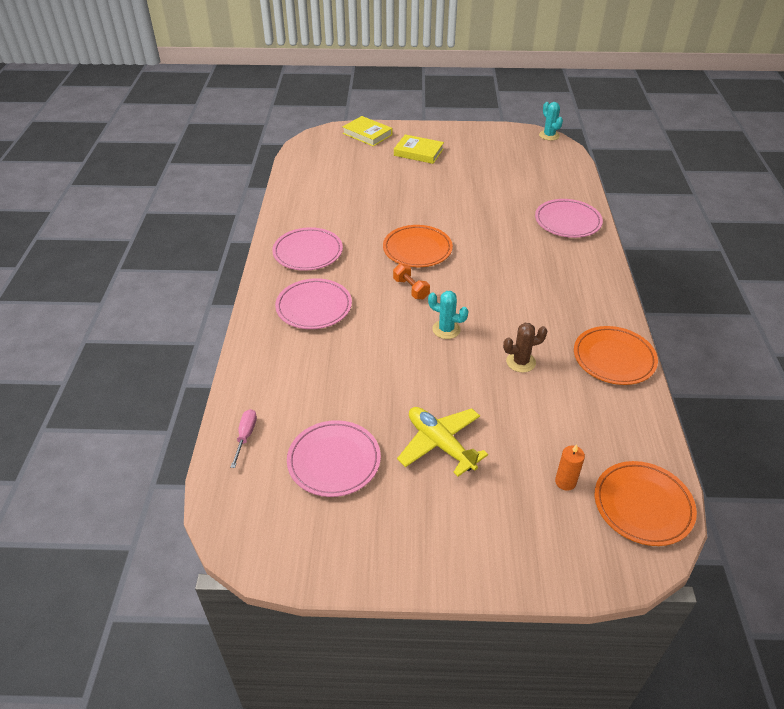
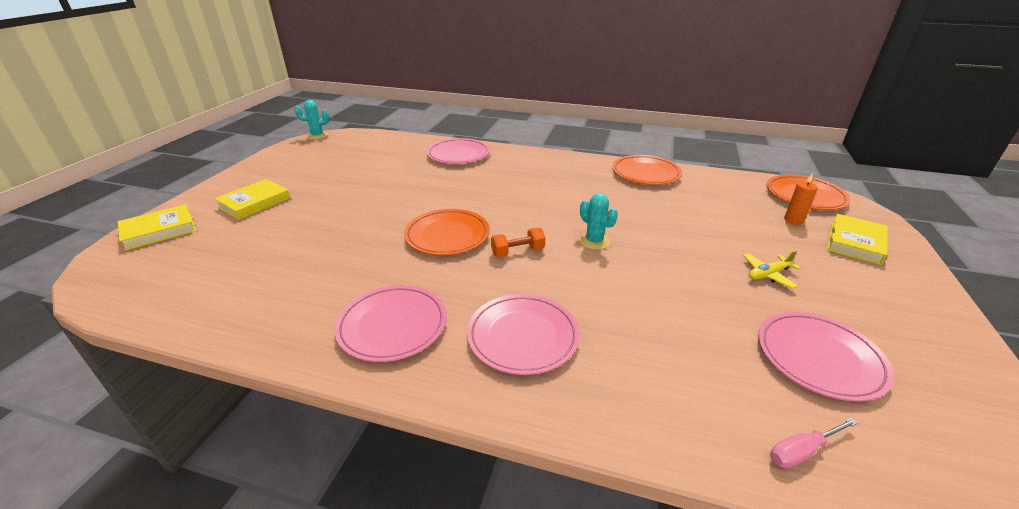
camera: 75 degrees left, 10 degrees down
pink screwdriver [230,409,257,468] -> pink screwdriver turned 45 degrees counterclockwise [770,418,858,469]
yellow plane [397,407,488,477] -> yellow plane [743,250,801,289], size x0.58
turquoise cactus [428,291,468,339] -> turquoise cactus turned 75 degrees counterclockwise [579,193,618,250]
brown cactus [503,323,547,373] -> none
none -> yellow book [827,214,888,265]

